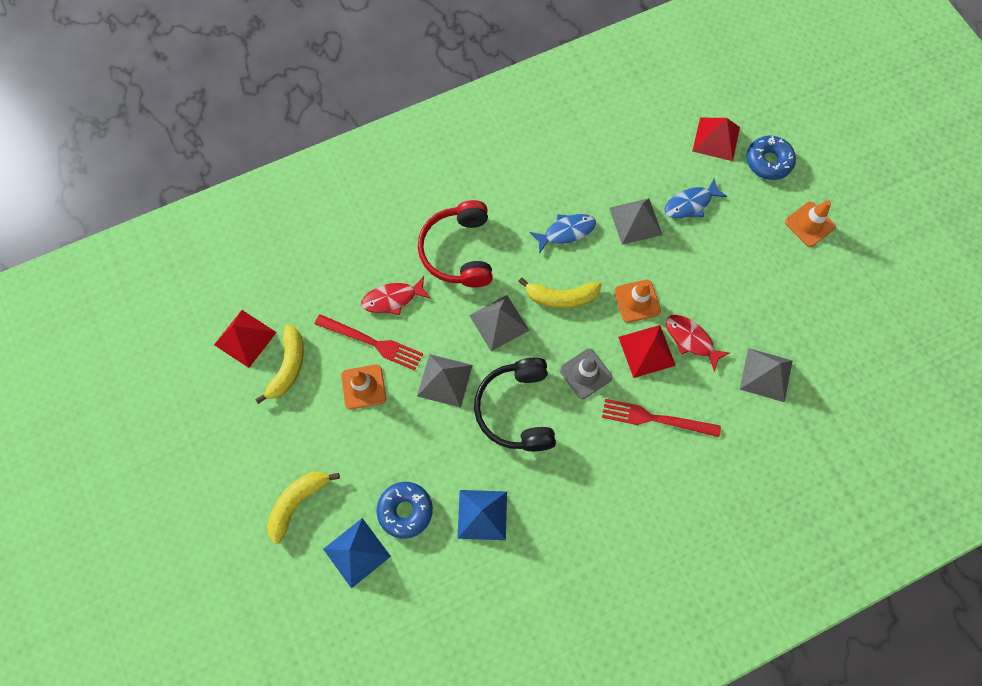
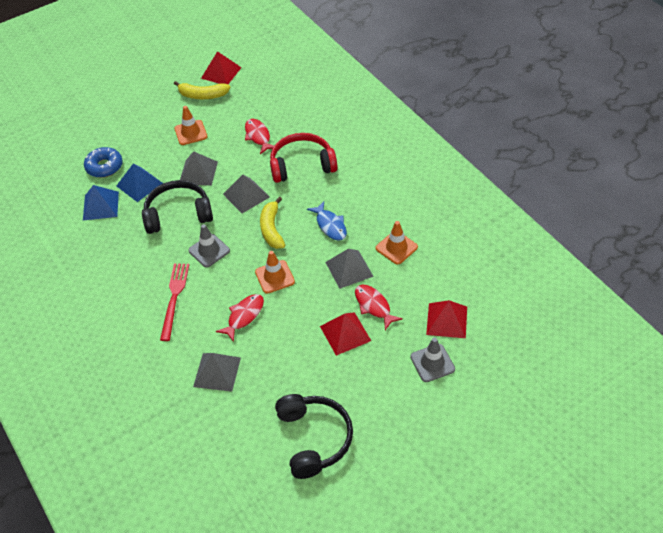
camera: 85 degrees right, 20 degrees down
yellow banana [267,471,340,544] -> none
red fork [315,314,423,370] -> none
blue pyramid [323,518,391,589] -> blue pyramid moved to [116,164,163,202]
red pyramid [618,325,676,378] -> red pyramid moved to [320,312,371,356]
blue fish [664,178,728,218] -> red fish [355,285,403,330]
blue donut [746,135,796,180] -> grey traffic cone [410,338,455,382]
orange traffic cone [785,200,836,247] -> orange traffic cone moved to [376,221,418,264]
none -> black headphones [275,394,353,479]

